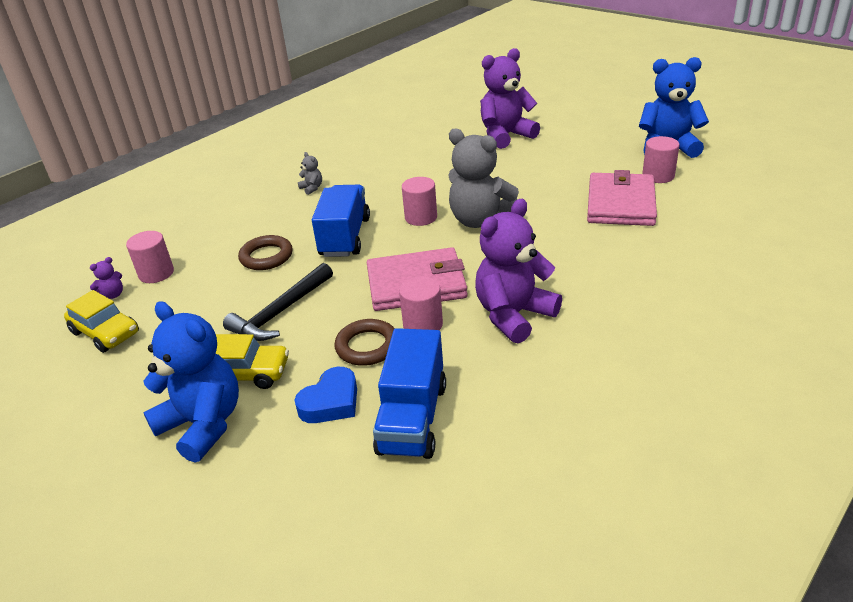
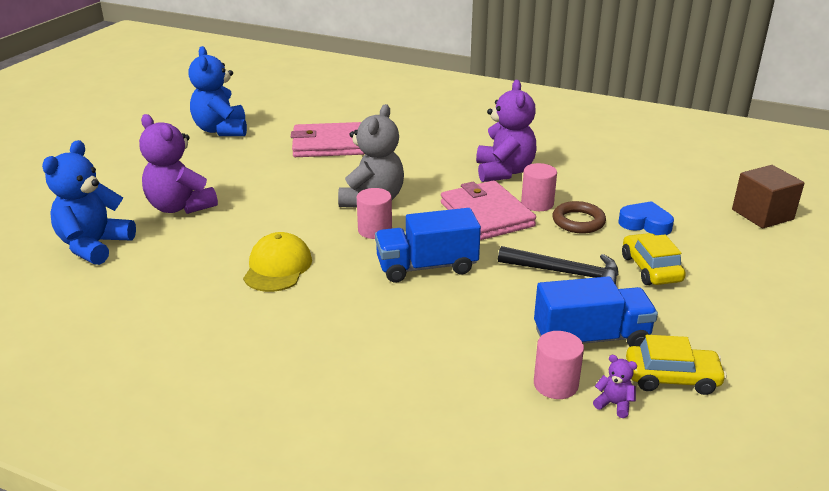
camera: 110 degrees left, 5 degrees down
yellow car [64,290,139,353] -> yellow car turned 75 degrees clockwise [626,335,727,395]
blue teddy bear [143,301,239,463] -> blue teddy bear moved to [42,140,136,265]
brown ring [238,235,293,270] -> none
grey teddy bear [298,152,322,195] -> none
blue truck [373,328,446,459] -> blue truck moved to [534,276,658,347]
purple teddy bear [475,199,562,343] -> purple teddy bear turned 120 degrees counterclockwise [476,80,536,182]
pink cylinder [642,136,679,183] -> none
none -> yellow cap [243,232,312,292]
none -> brown cube [732,165,805,228]

